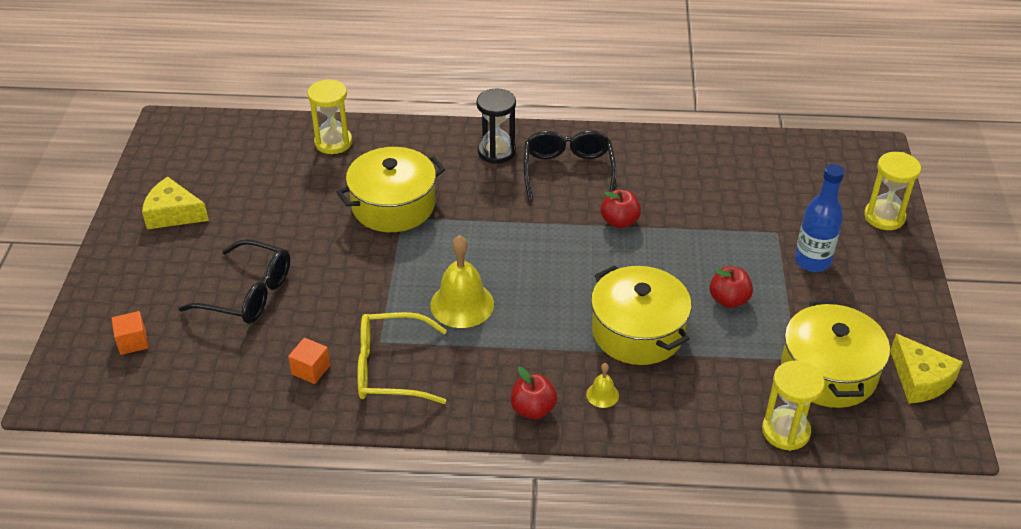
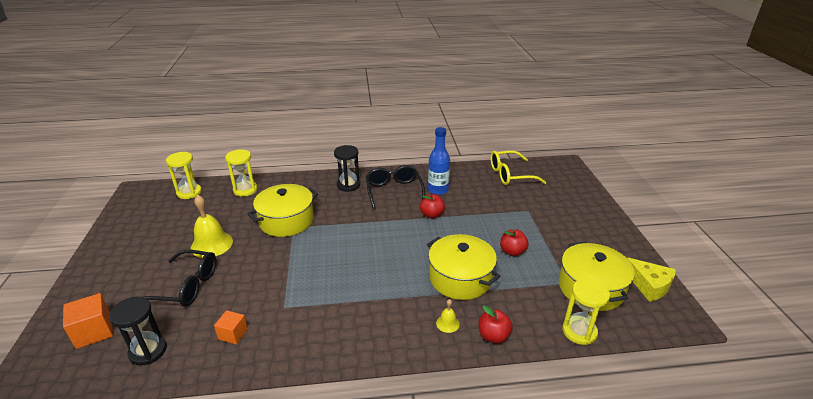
camera: 10 degrees left, 10 degrees down
orange cube [111,311,149,355] -> orange cube [63,293,113,349], size x1.57
yellow cheese [142,177,209,229] -> none
yellow glasses [357,312,447,404] -> yellow glasses moved to [490,150,547,185]
yellow bell [430,235,494,328] -> yellow bell moved to [190,195,233,258]
red apple [511,367,557,419] -> red apple moved to [479,305,513,343]
blue bottle [795,164,844,272] -> blue bottle moved to [428,127,450,195]
yellow hourglass [864,152,921,230] -> yellow hourglass moved to [166,152,202,199]
none -> black hourglass [109,297,167,366]

